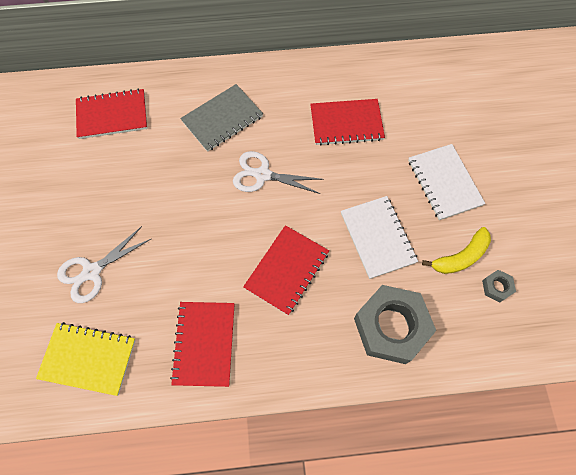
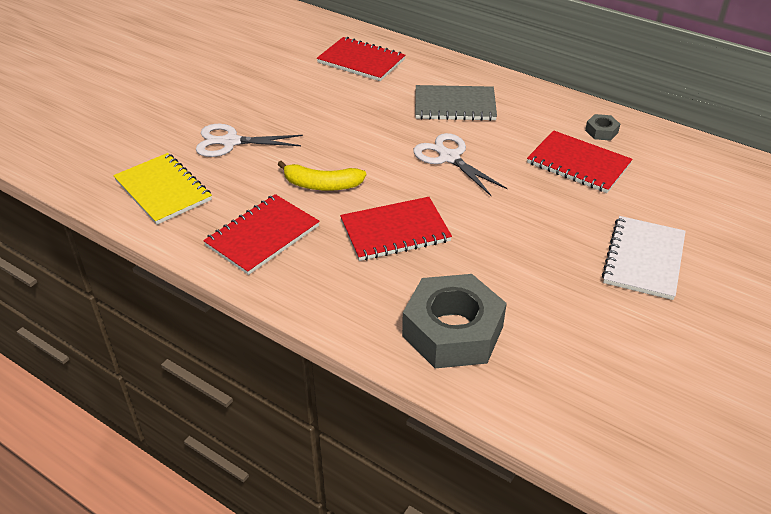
camera: 40 degrees right, 25 degrees down
white notebook [341,196,418,279] -> none
yellow banana [422,227,491,274] -> yellow banana moved to [277,161,366,191]
grey nut [482,270,516,302] -> grey nut moved to [585,114,620,141]

